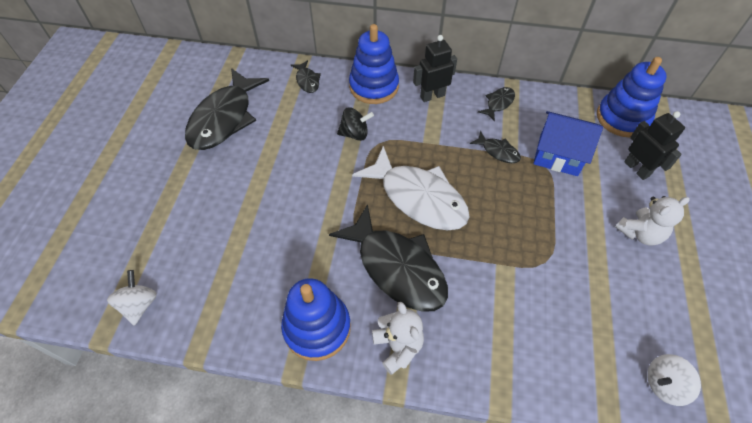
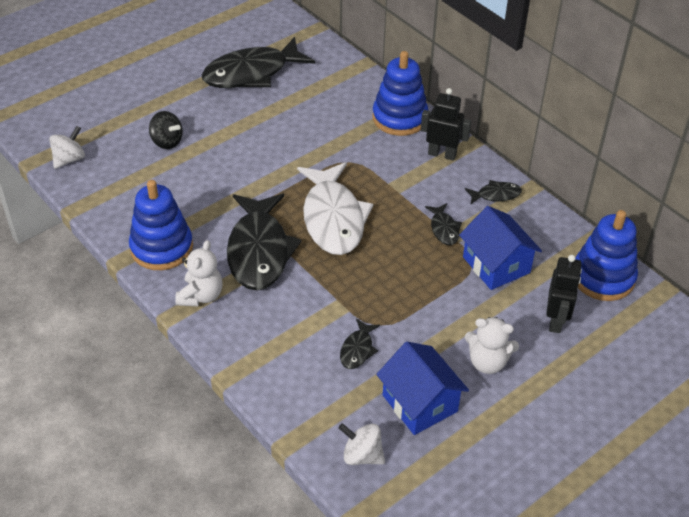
camera: 40 degrees right, 10 degrees down
black fish [291,60,321,93] -> black fish moved to [340,318,380,369]
black spinning top [337,107,374,141] -> black spinning top moved to [149,111,183,149]
none -> blue house [376,342,469,435]

